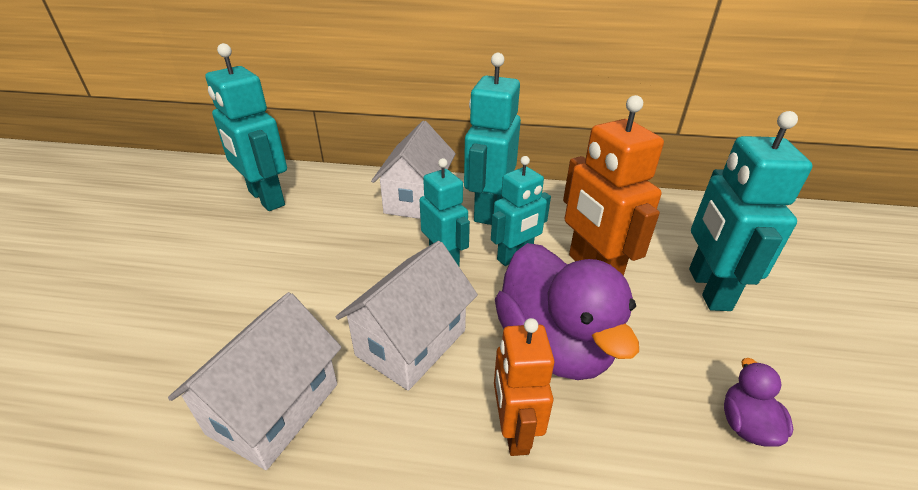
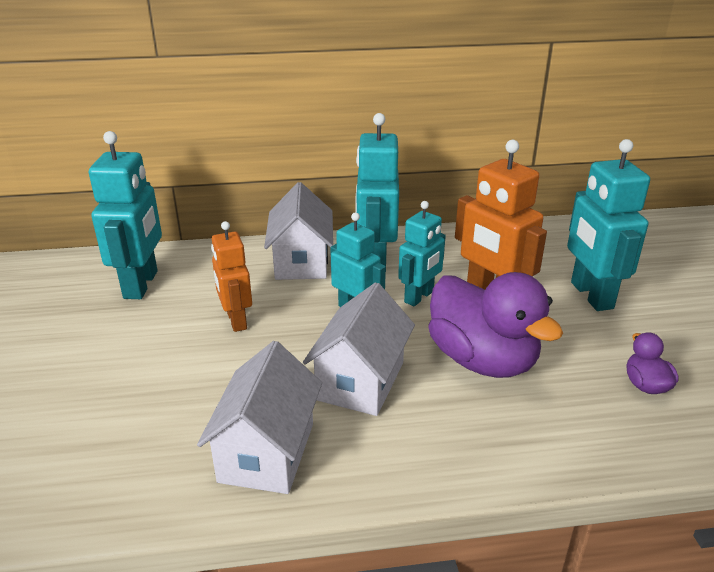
camera: 15 degrees left, 5 degrees down
turquoise robot [205,43,287,211] -> turquoise robot turned 120 degrees counterclockwise [89,131,162,299]
orange robot [494,318,554,456] -> orange robot moved to [211,221,252,332]

